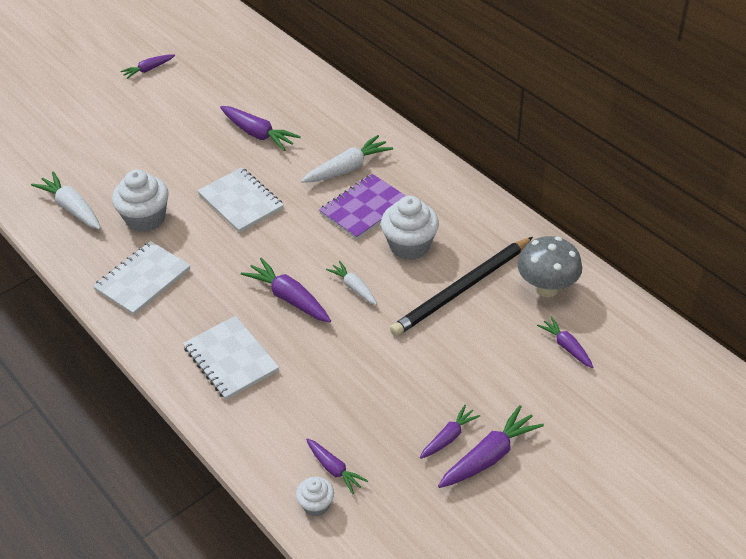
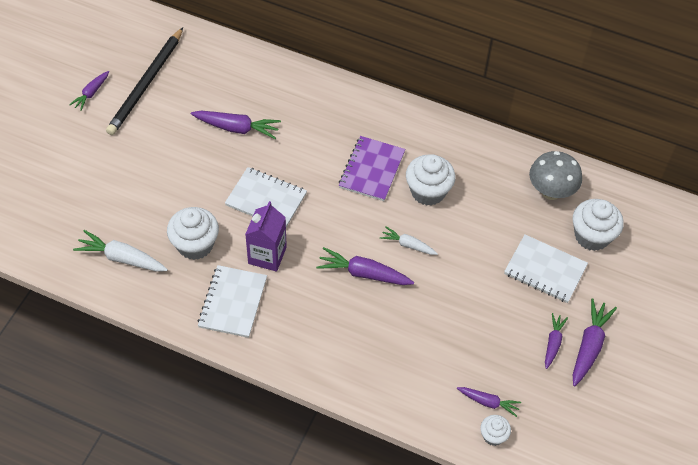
camera: 30 degrees left, 10 degrees up
white notebook [183,316,279,400] -> white notebook moved to [504,235,588,303]
white carrot [301,135,393,183] -> none
black pencil [390,237,533,336] -> black pencil moved to [106,27,183,135]
purple carrot [537,317,594,368] -> white cupcake [572,199,624,251]
none -> purple carton [245,201,287,272]

